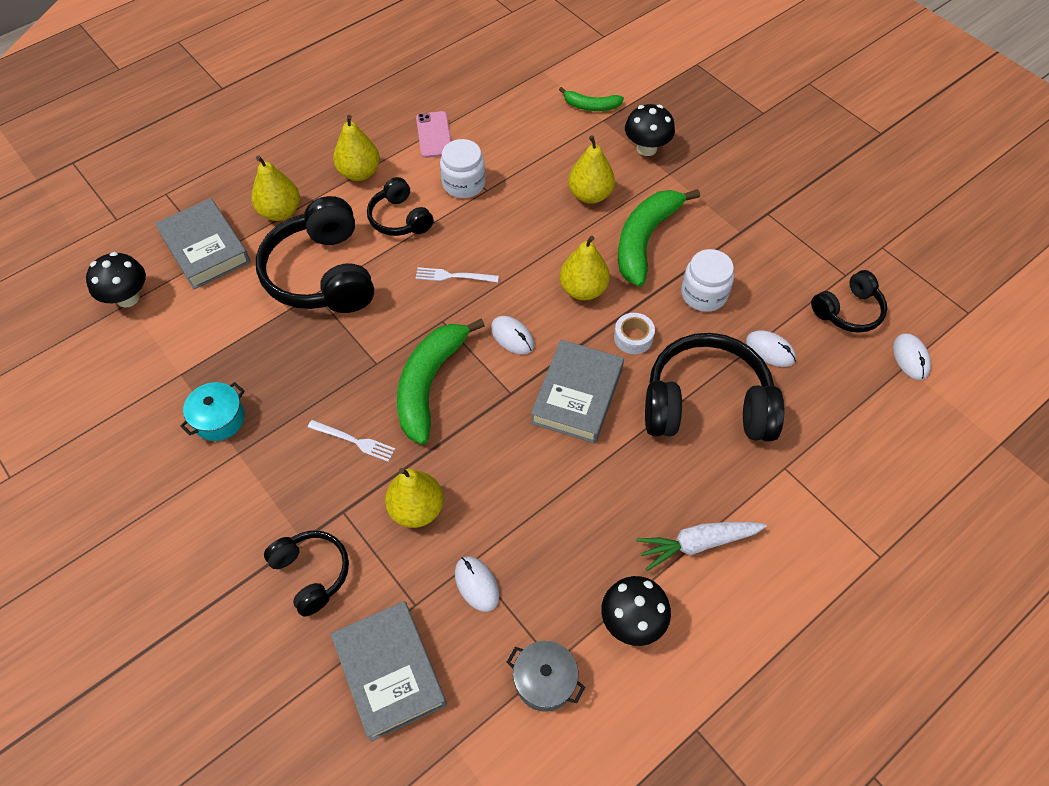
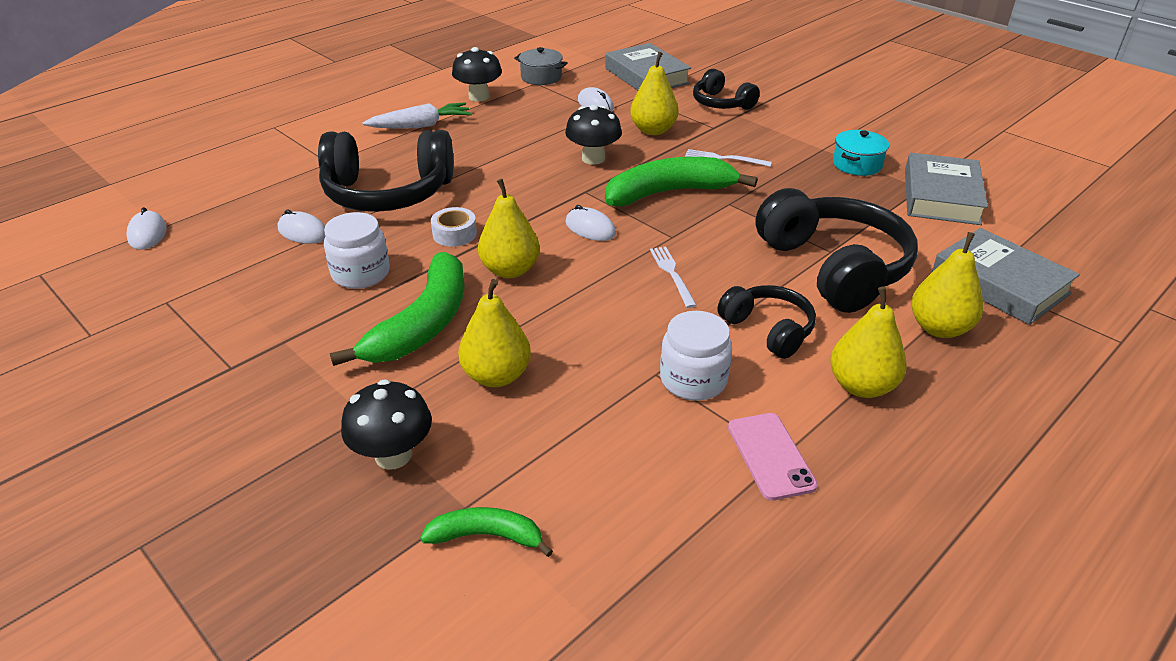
camera: 175 degrees right, 20 degrees down
black mushroom [86,252,146,308] -> black mushroom moved to [565,105,622,165]
green banana [397,319,485,444] -> green banana turned 120 degrees counterclockwise [605,157,758,206]
white fork [415,267,499,282] -> white fork turned 105 degrees counterclockwise [650,247,697,308]
grey book [531,340,624,443] -> grey book moved to [905,153,988,225]
black headphones [811,270,887,333] -> none

